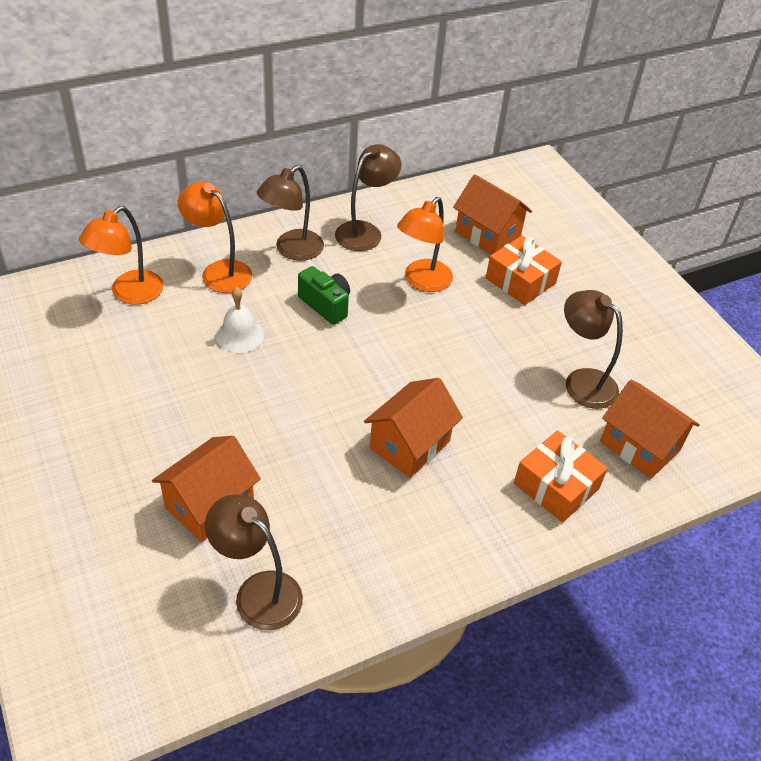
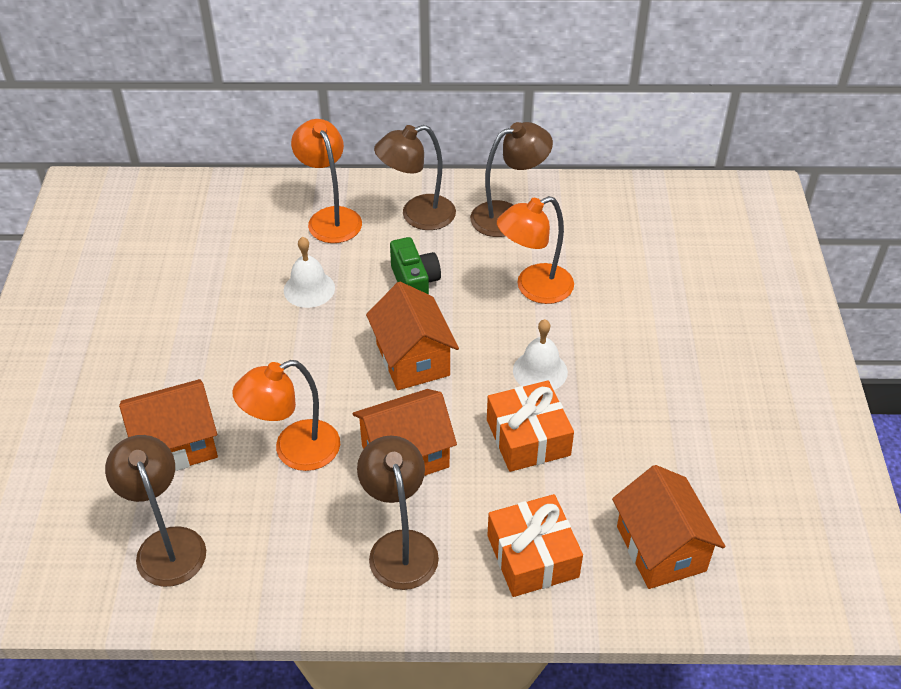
camera: 30 degrees right, 0 degrees up
orange lamp [79,206,164,305] -> orange lamp moved to [232,360,340,471]
orange house [453,174,532,255] -> orange house moved to [366,282,459,390]
orange gift [486,236,562,305] -> orange gift moved to [487,380,574,472]
brown lamp [564,290,623,409] -> brown lamp moved to [357,436,439,590]
none -> white bell [513,319,568,390]

